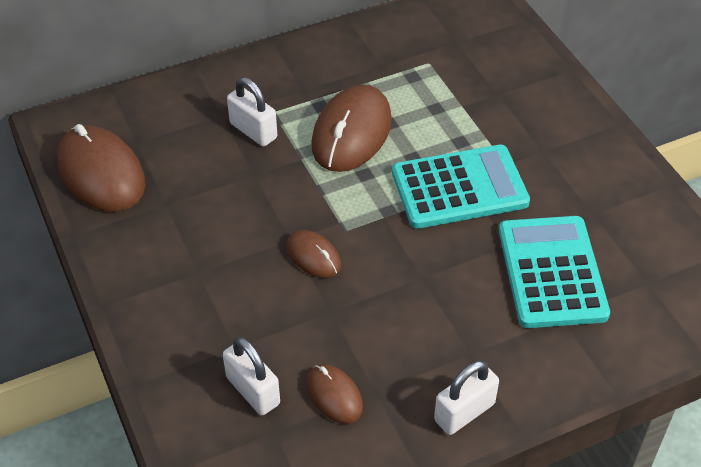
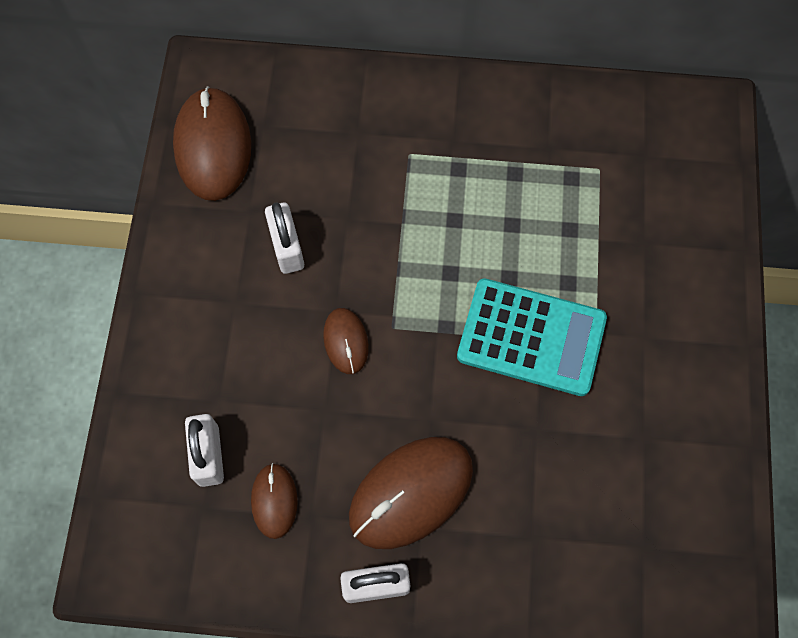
camera: 30 degrees right, 20 degrees up
white padlock [227,77,277,146] -> white padlock moved to [265,202,304,274]
brown mouse [311,85,392,172] -> brown mouse moved to [349,437,473,549]
turquoise calculator [499,216,610,328] -> none

